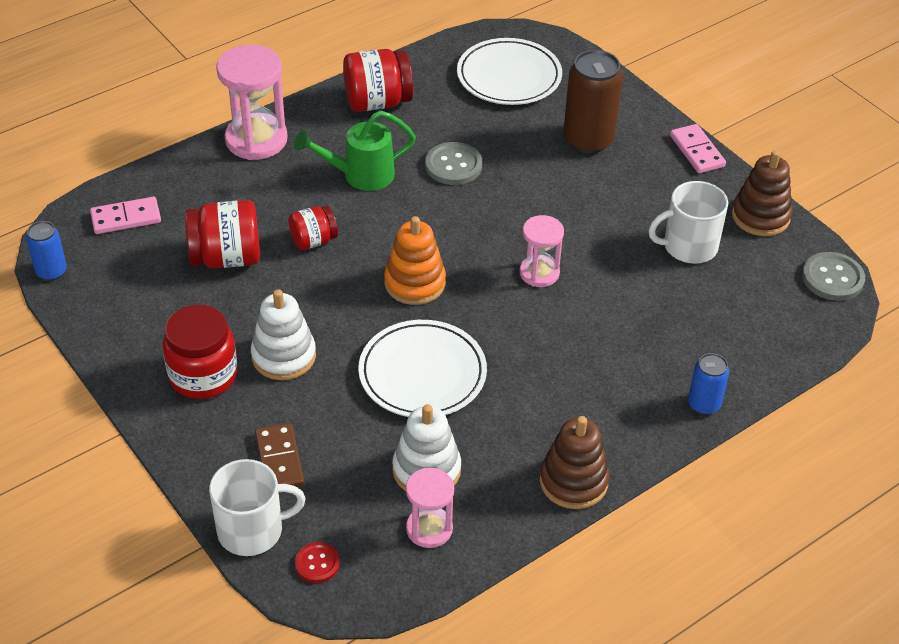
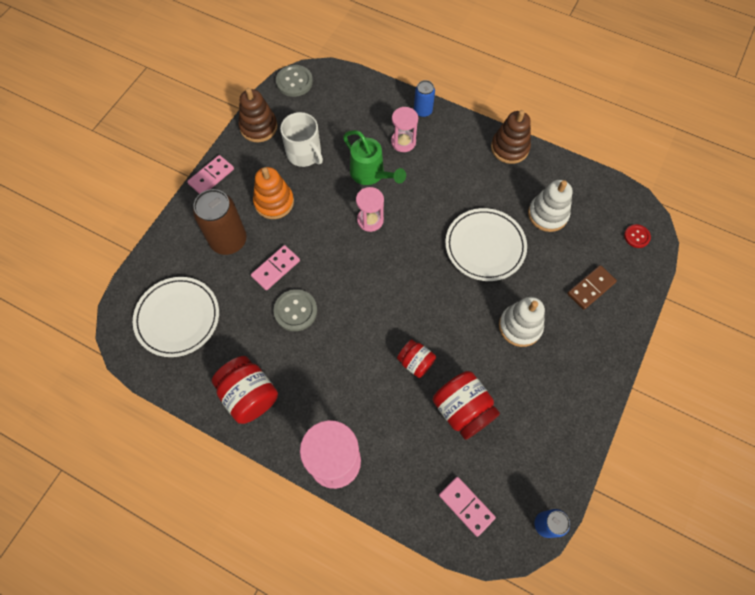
camera: 115 degrees left, 20 degrees up
red jar [163,305,237,399] -> none
white mug [209,459,305,556] -> none
green watering can [294,110,416,191] -> green watering can moved to [343,130,406,185]
orange stacking toy [384,216,446,305] -> orange stacking toy moved to [253,167,294,219]
pink hourglass [406,468,454,548] -> pink hourglass moved to [391,107,418,152]
none -> pink domino [251,245,300,290]

